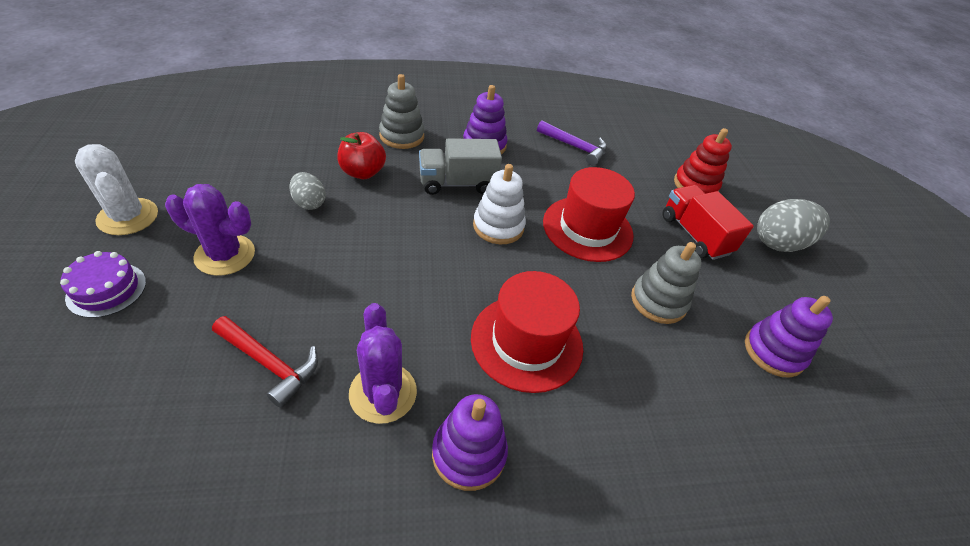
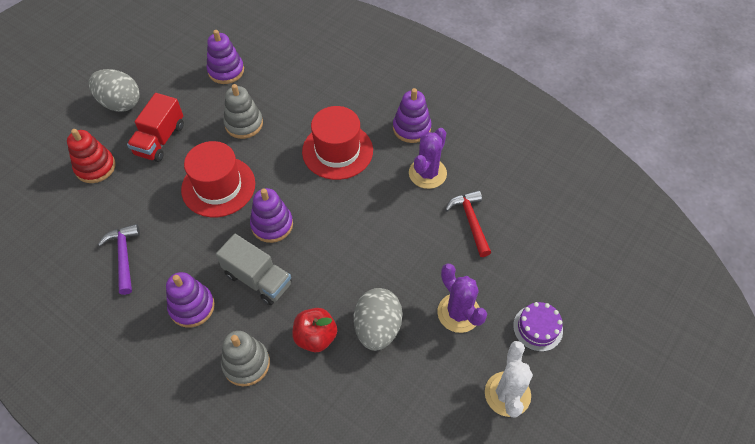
camera: 130 degrees left, 10 degrees up
grey egg [289,172,326,210] -> grey egg [354,288,403,351], size x1.71
white stacking toy [473,164,526,244] -> purple stacking toy [250,188,293,243]

